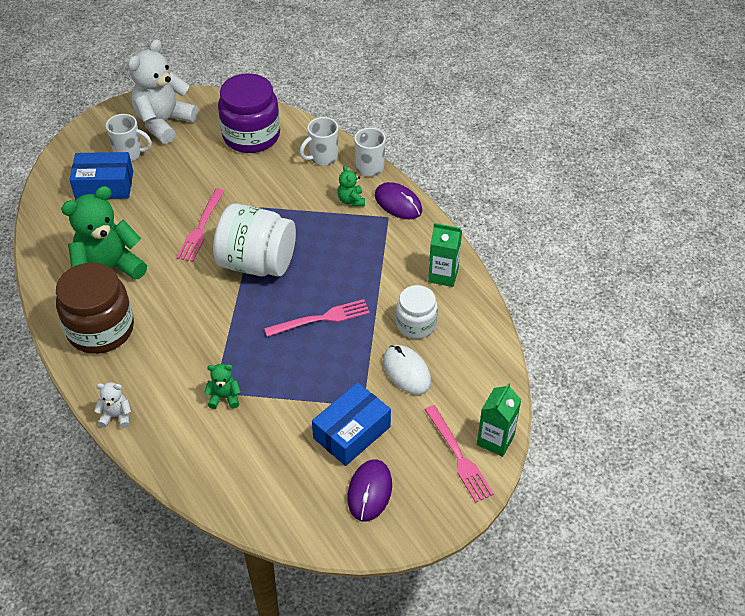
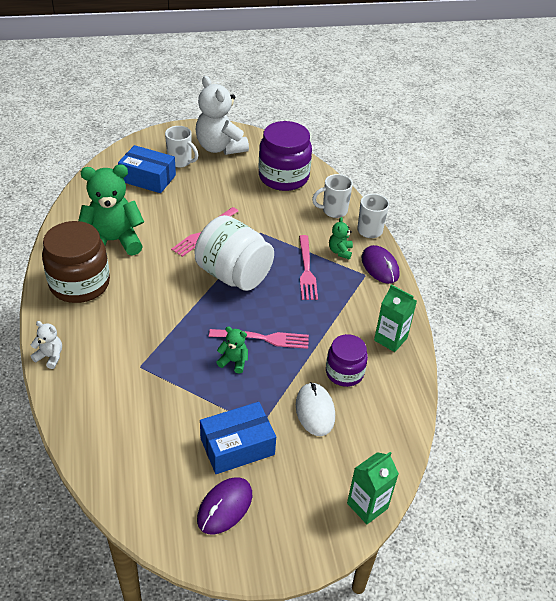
camera: 20 degrees right, 5 degrees down
white teddy bear [128,39,198,144] -> white teddy bear turned 90 degrees counterclockwise [196,76,249,155]
green teddy bear [204,364,241,409] -> green teddy bear moved to [216,326,248,374]
white jar [396,285,438,339] -> purple jar [326,334,368,387]
pink fork [424,405,494,503] -> pink fork moved to [299,235,318,300]

